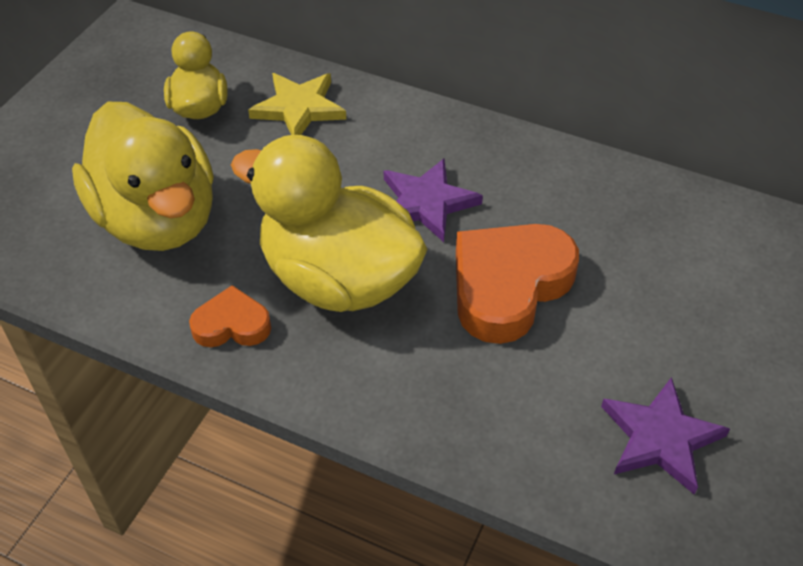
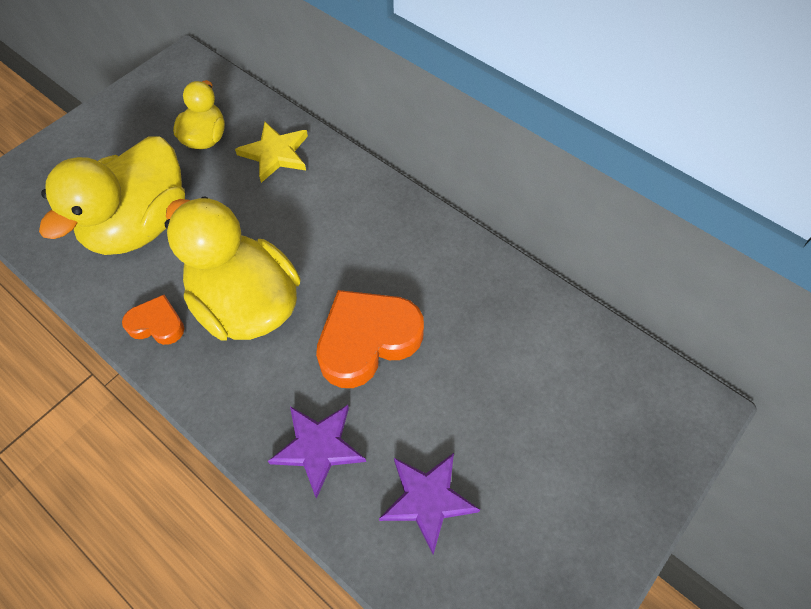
camera: 15 degrees right, 10 degrees up
yellow duck [72,102,214,251] -> yellow duck turned 45 degrees clockwise [39,137,185,255]
purple star [384,159,483,242] -> purple star moved to [268,405,366,499]

